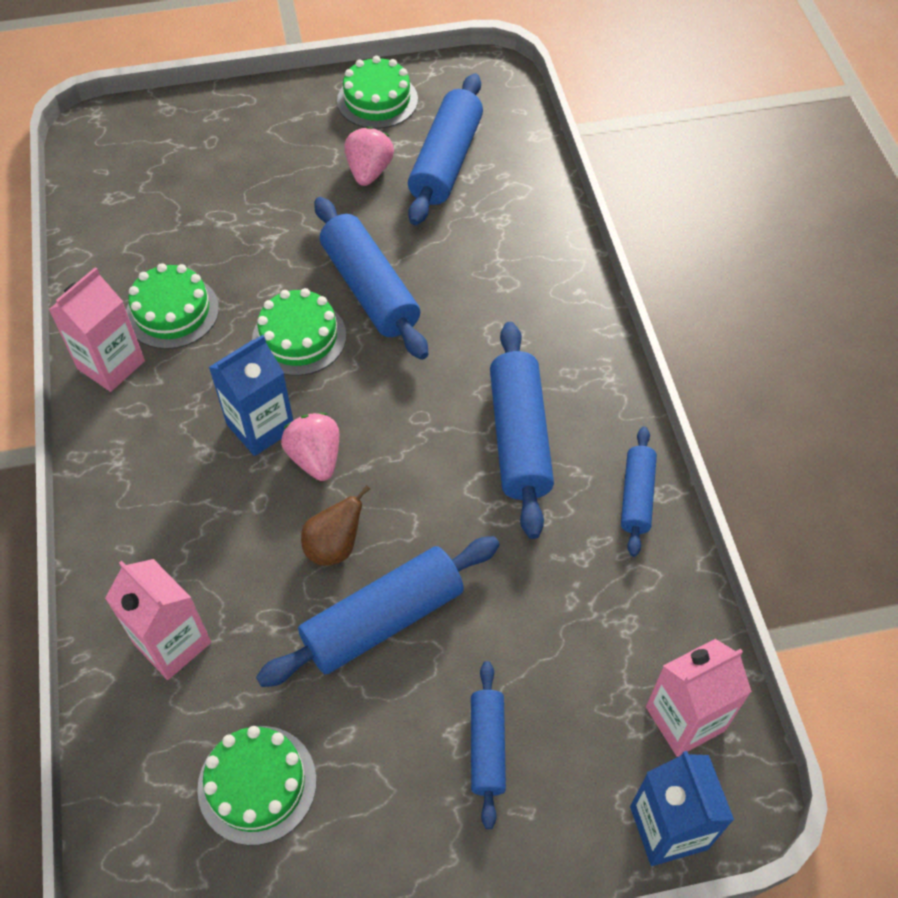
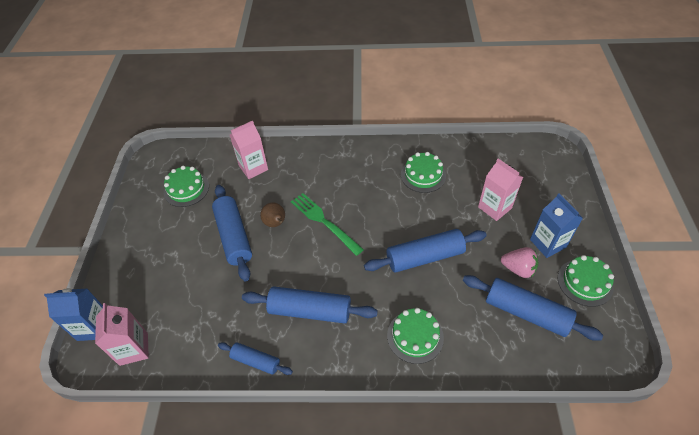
camera: 105 degrees right, 5 degrees down
pink carton [48,267,145,392] -> pink carton moved to [478,158,523,221]
blue carton [209,335,293,456] -> blue carton moved to [530,193,583,258]
green cake [252,288,346,376] -> green cake moved to [387,308,444,364]
pink strawberry [281,413,339,481] -> green fork [291,193,364,256]
blue rolling pin [471,661,506,829] -> none

